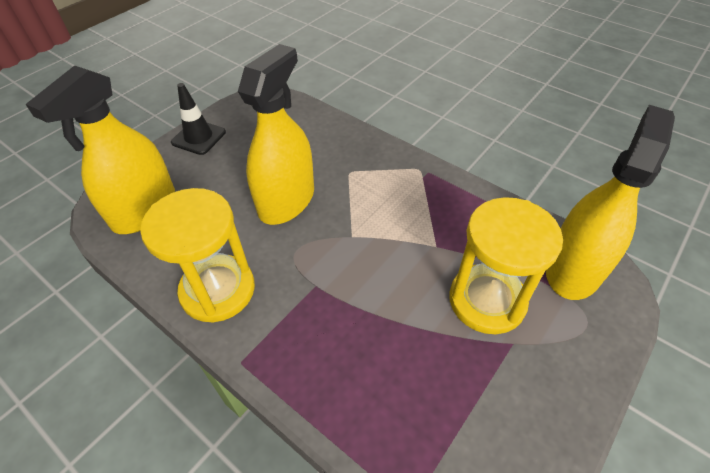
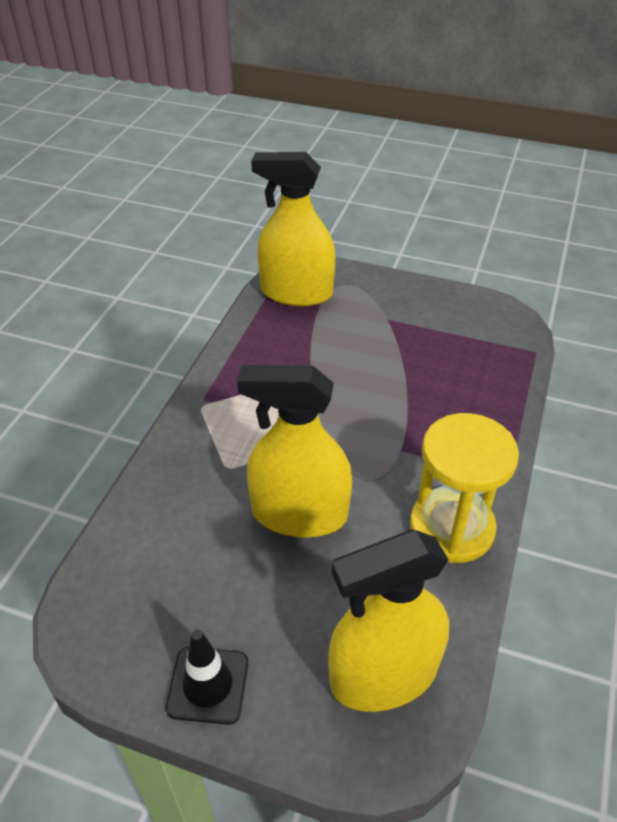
camera: 110 degrees left, 5 degrees down
yellow spray bottle [26,65,175,234] -> yellow spray bottle turned 150 degrees clockwise [328,530,449,712]
yellow hourglass [449,197,563,334] -> none

